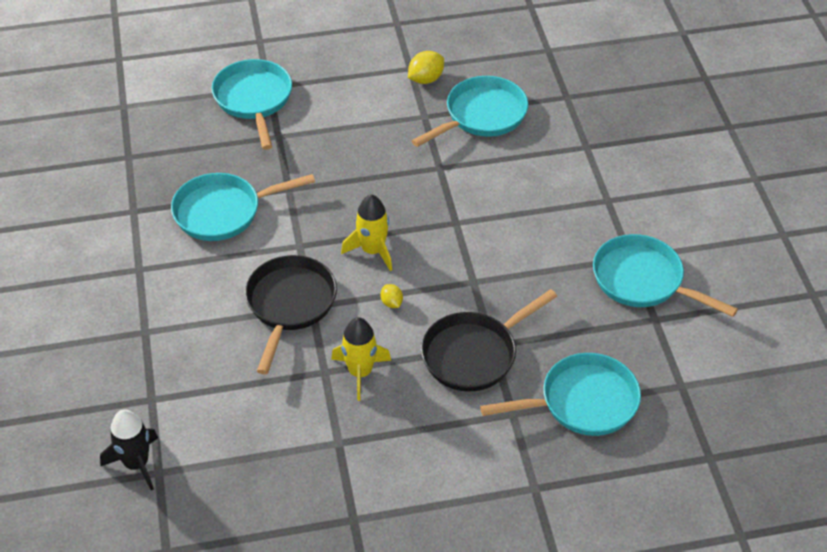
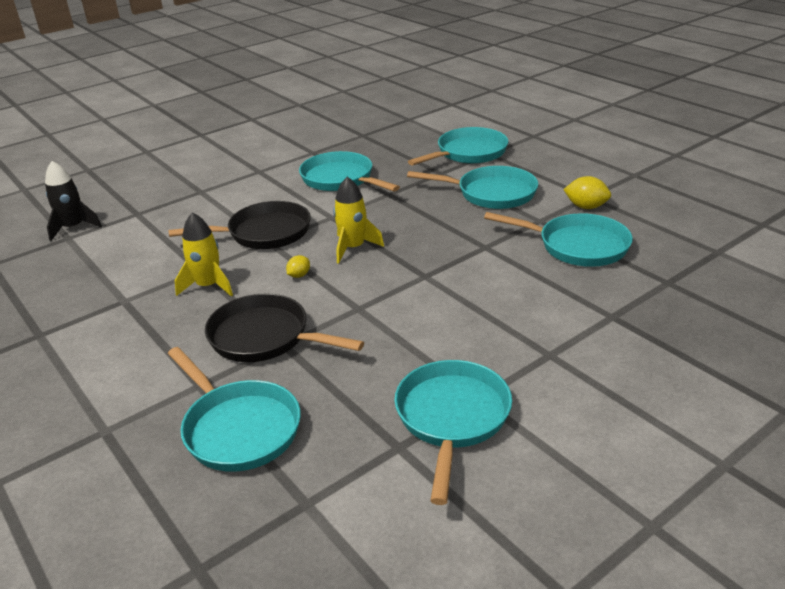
camera: 65 degrees right, 15 degrees down
none -> turquoise pan [407,166,538,209]

